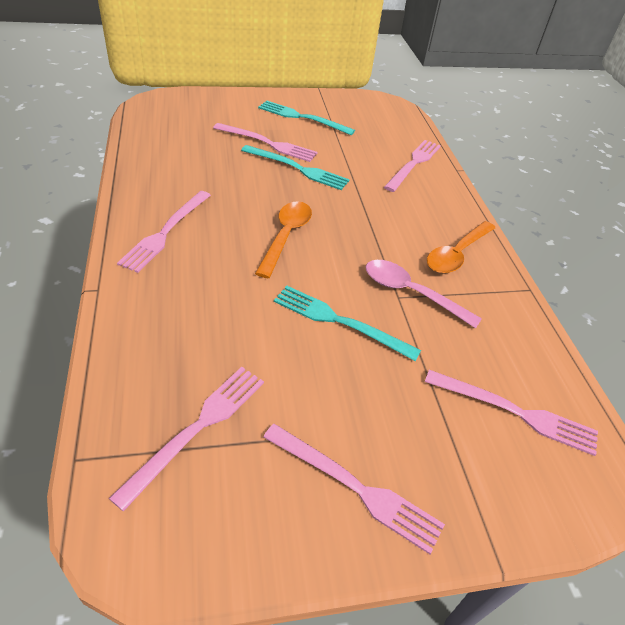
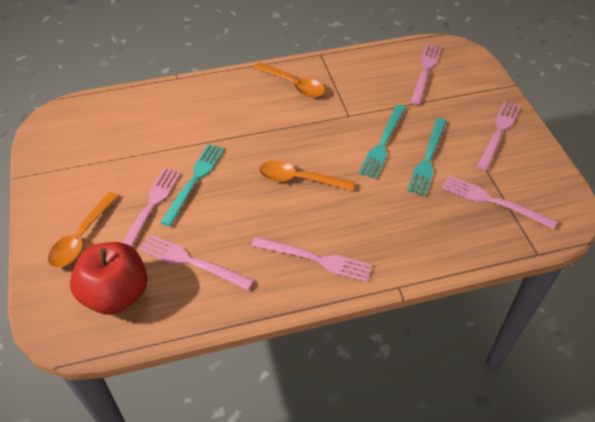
camera: 90 degrees left, 5 degrees up
turquoise fork [258,101,355,135] -> turquoise fork moved to [407,118,447,197]
pink spoon [365,260,482,328] -> none
pink fork [384,140,441,192] -> pink fork moved to [140,235,254,290]
none -> orange spoon [48,192,118,268]
none -> red apple [70,242,148,315]

